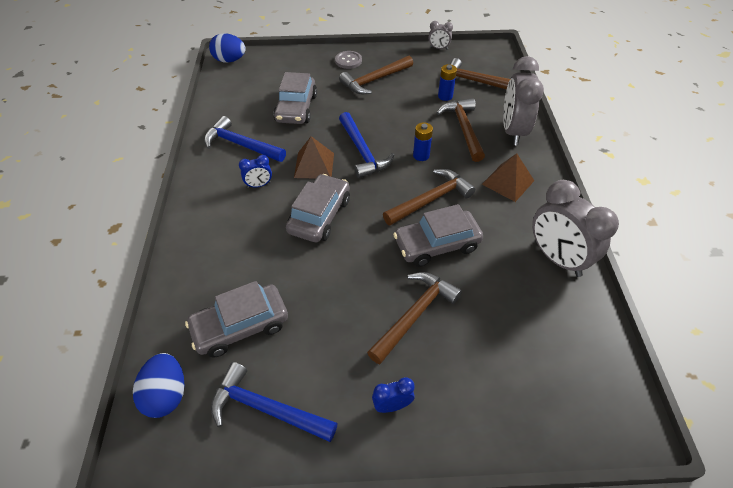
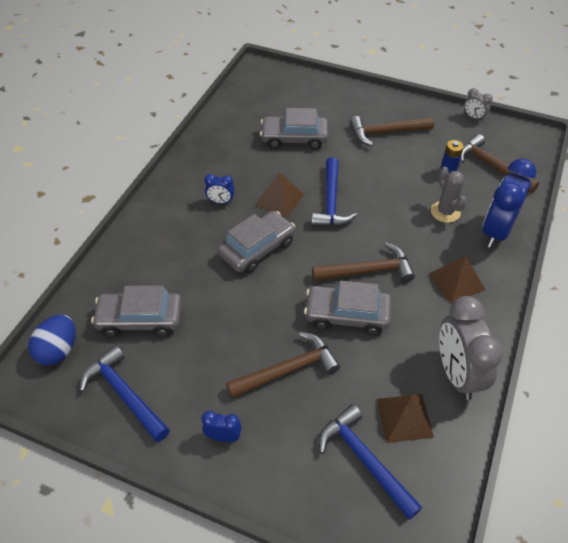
camera: 25 degrees right, 0 degrees up
blue hammer [204,116,286,162] -> blue hammer moved to [319,404,422,520]
blue egg [209,33,246,63] -> none
grey car [273,72,317,124] -> grey car turned 60 degrees clockwise [260,108,328,150]
grey button [335,51,362,69] -> none
blue battery [413,122,433,161] -> none
brown hammer [437,98,485,162] -> grey cactus [431,167,467,223]
grey clock [503,56,544,145] -> blue clock [482,159,537,248]
none -> brown pyramid [377,394,434,443]

